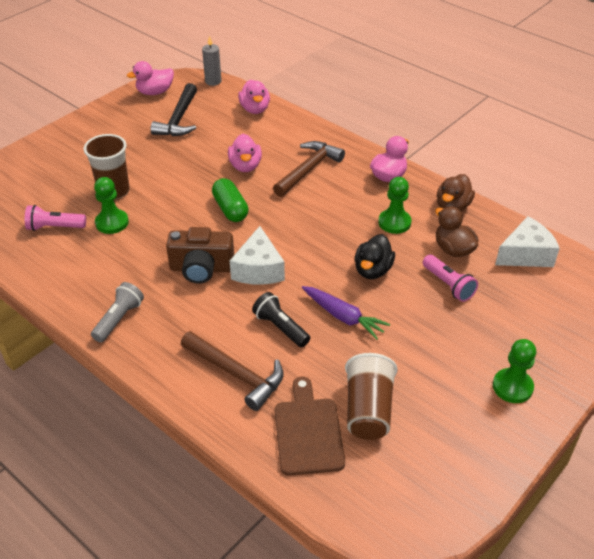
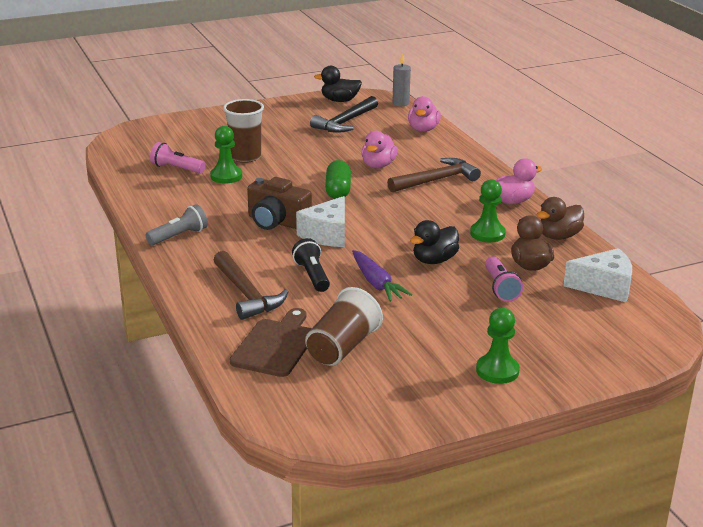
camera: 25 degrees right, 15 degrees down
pink duck [127,61,174,95] -> black duck [314,66,362,102]

